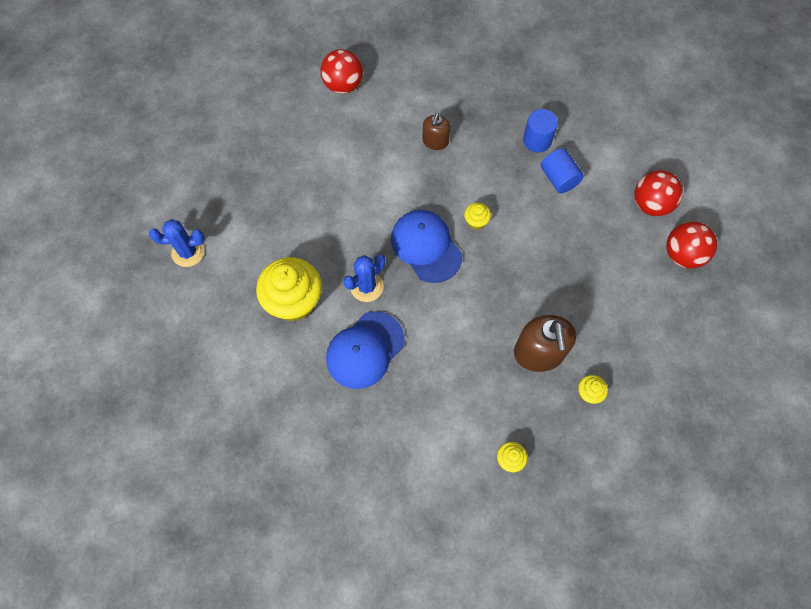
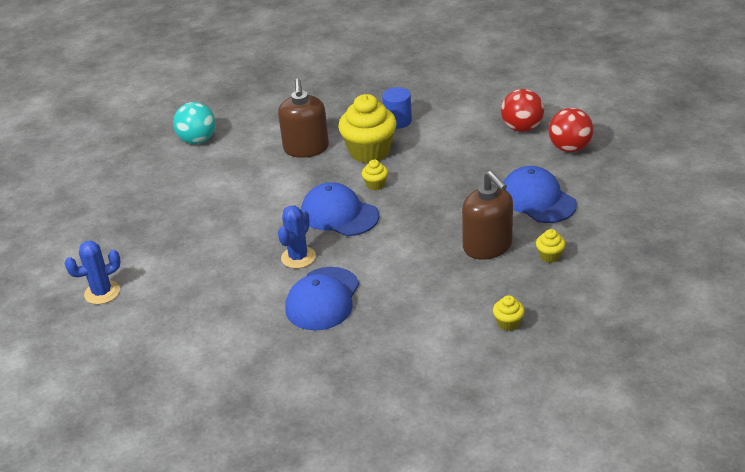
camera: 20 degrees left, 30 degrees down
yellow cupcake [256,257,322,322] -> yellow cupcake moved to [338,94,397,163]
red ball [320,49,363,94] -> turquoise ball [173,102,216,144]
brown soap dispenser [422,113,450,150] -> brown soap dispenser [278,79,329,158], size x1.72
blue cylinder [541,148,584,193] -> none
none -> blue cap [503,166,577,223]

